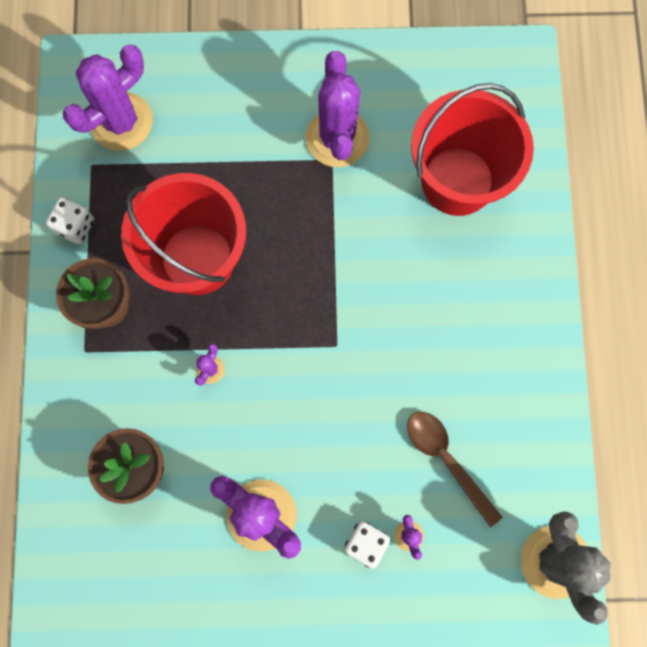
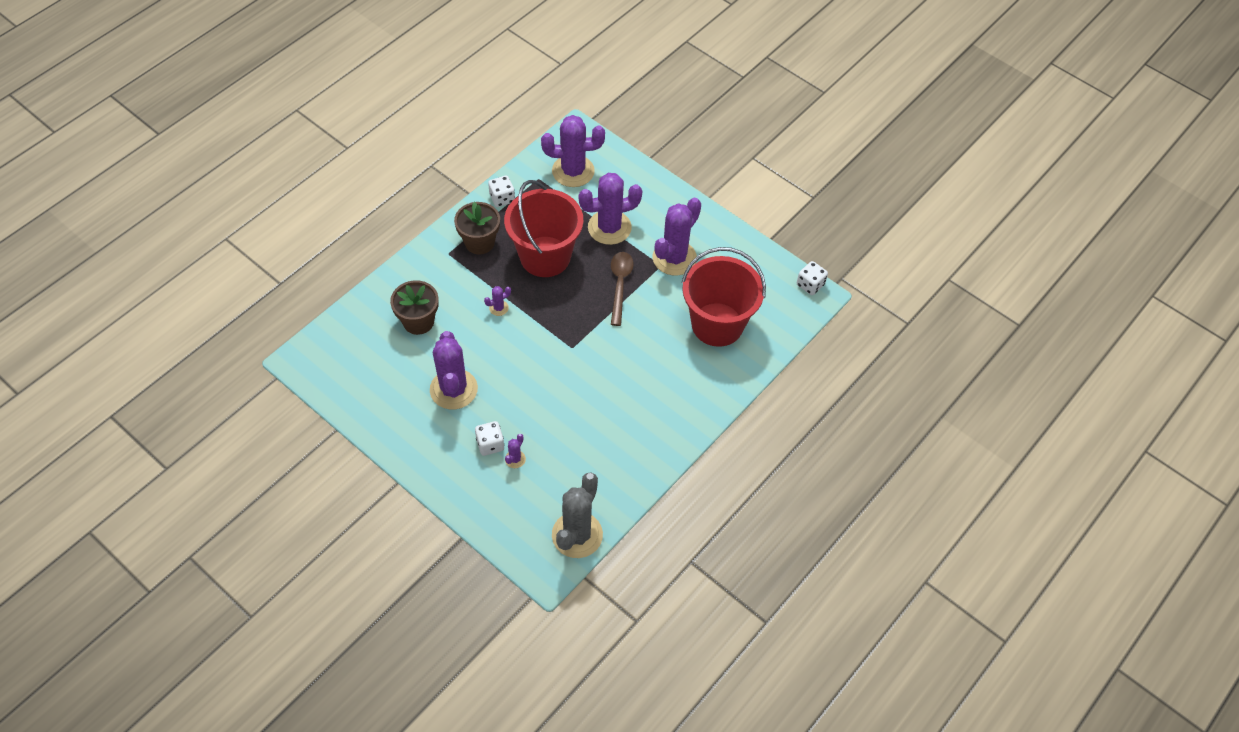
camera: 40 degrees right, 20 degrees down
brown spoon [407,412,502,527] -> brown spoon moved to [611,252,634,326]
none -> purple cactus [579,173,642,245]
none -> white dice [797,261,828,295]

